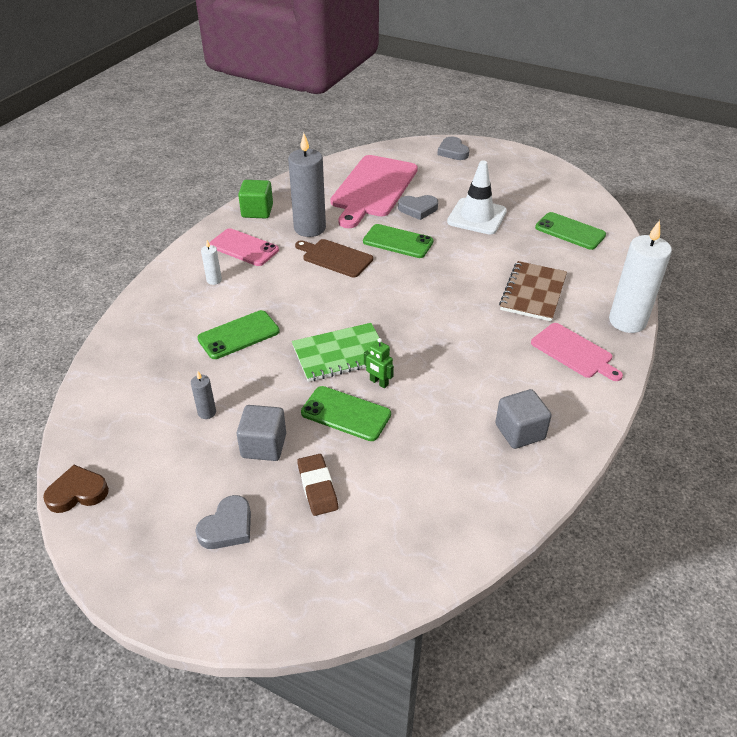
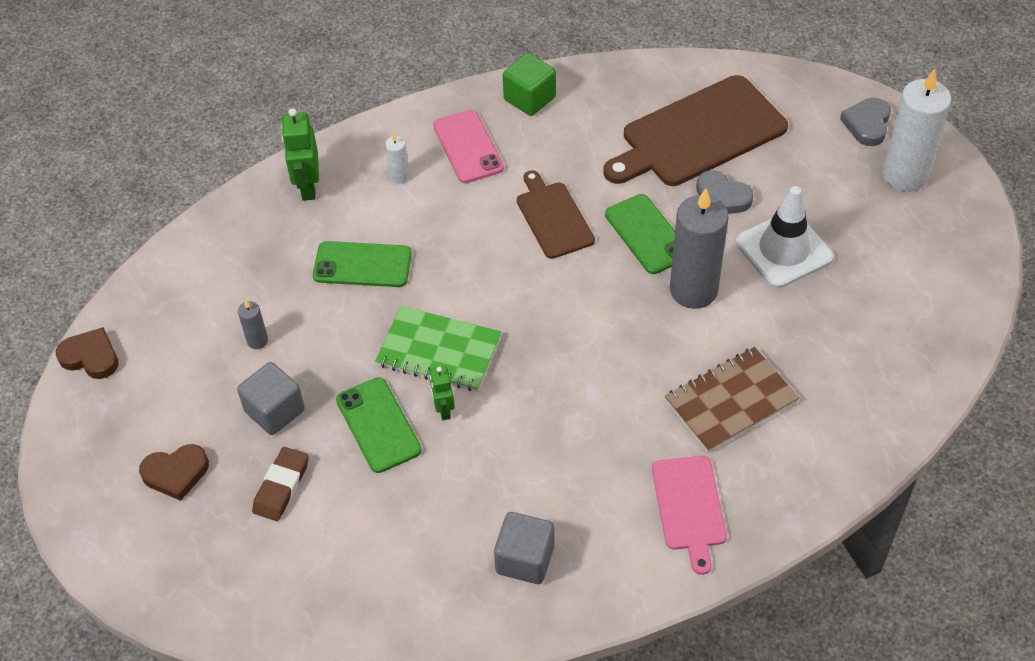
camera: 40 degrees right, 10 degrees up
grey heart [195,495,251,549] -> brown heart [139,444,209,501]
grey candle [288,133,326,237] -> grey candle moved to [670,188,729,309]
pink cutting board [330,155,418,228] -> brown cutting board [603,75,788,186]
green phone [535,212,606,250] -> none
white candle [609,220,672,333] -> white candle moved to [882,69,951,192]
none -> green robot [281,108,319,201]

